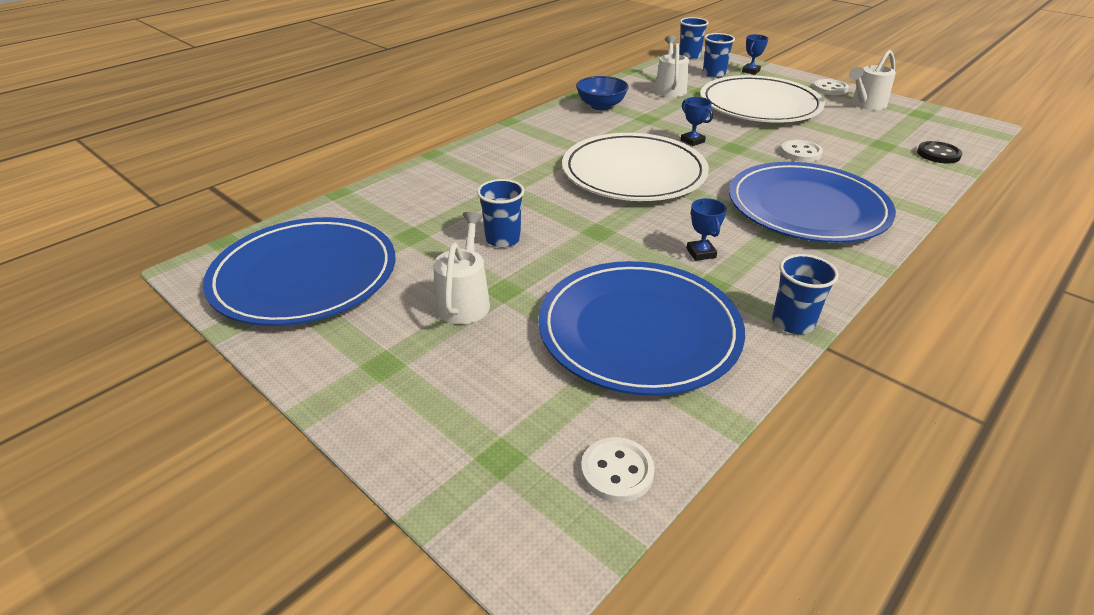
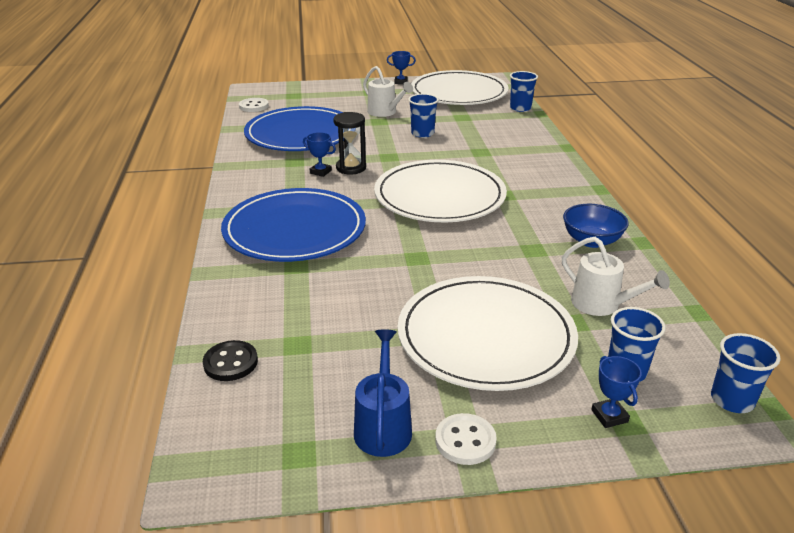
camera: 130 degrees right, 5 degrees down
blue plate [203,217,395,326] -> white plate [411,70,509,105]
blue trophy [681,97,713,146] -> blue trophy moved to [387,51,416,84]
blue cup [772,254,839,334] -> blue cup moved to [510,71,538,112]
white button [781,140,823,162] -> none
white watering can [849,50,896,110] -> blue watering can [354,329,412,457]
none -> black hourglass [333,112,366,174]

